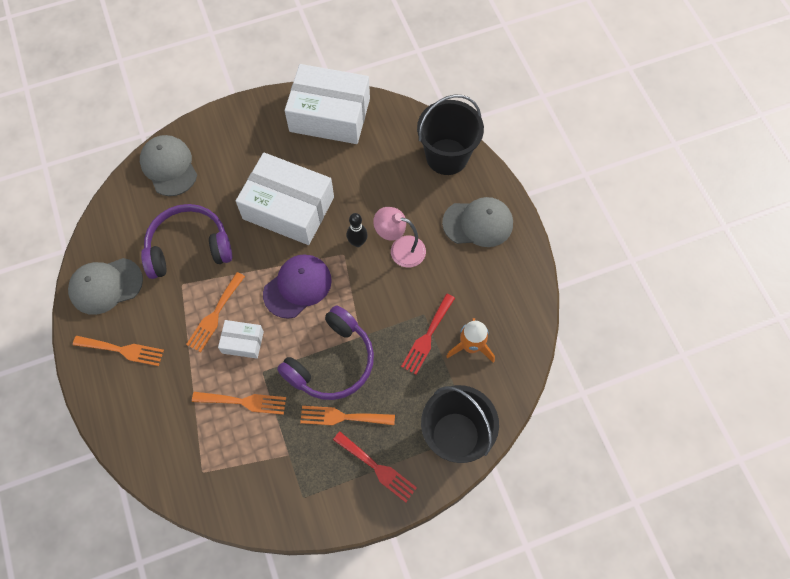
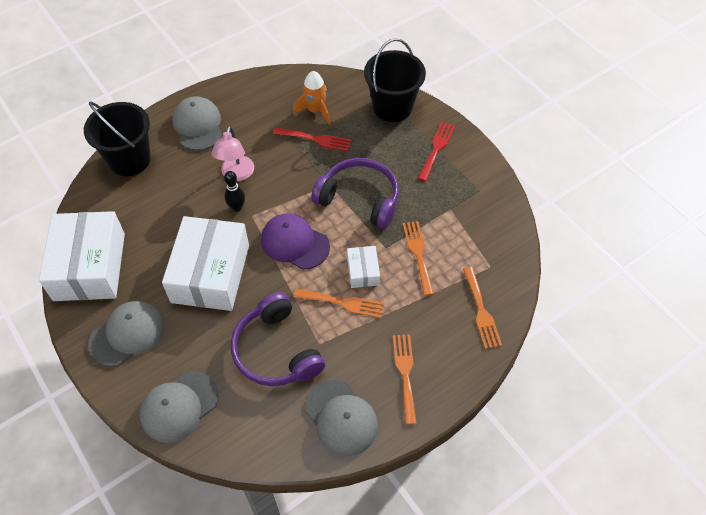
camera: 105 degrees left, 10 degrees down
orange fork [300,406,395,425] -> orange fork moved to [463,267,502,349]
none -> grey cap [88,301,165,367]

